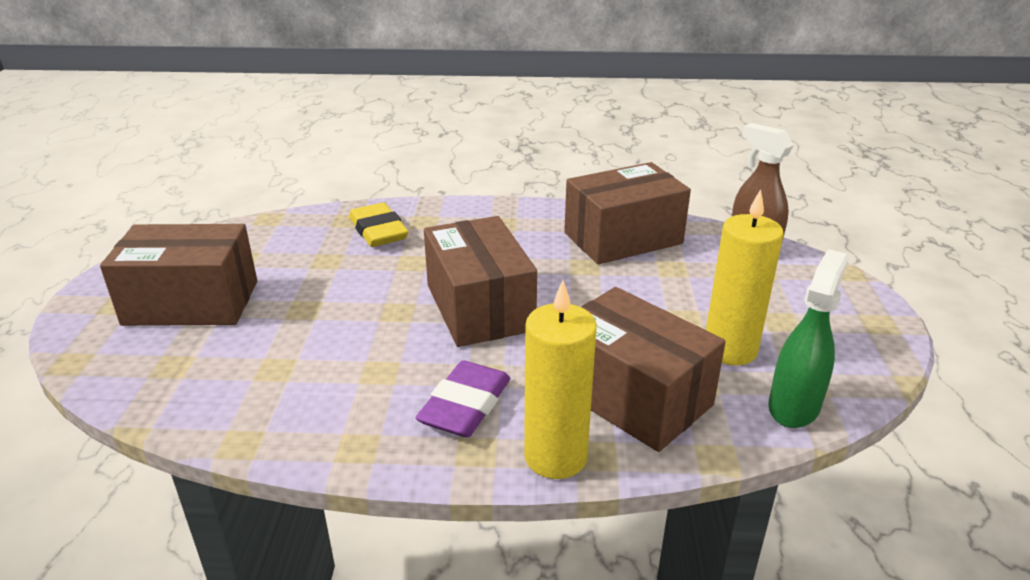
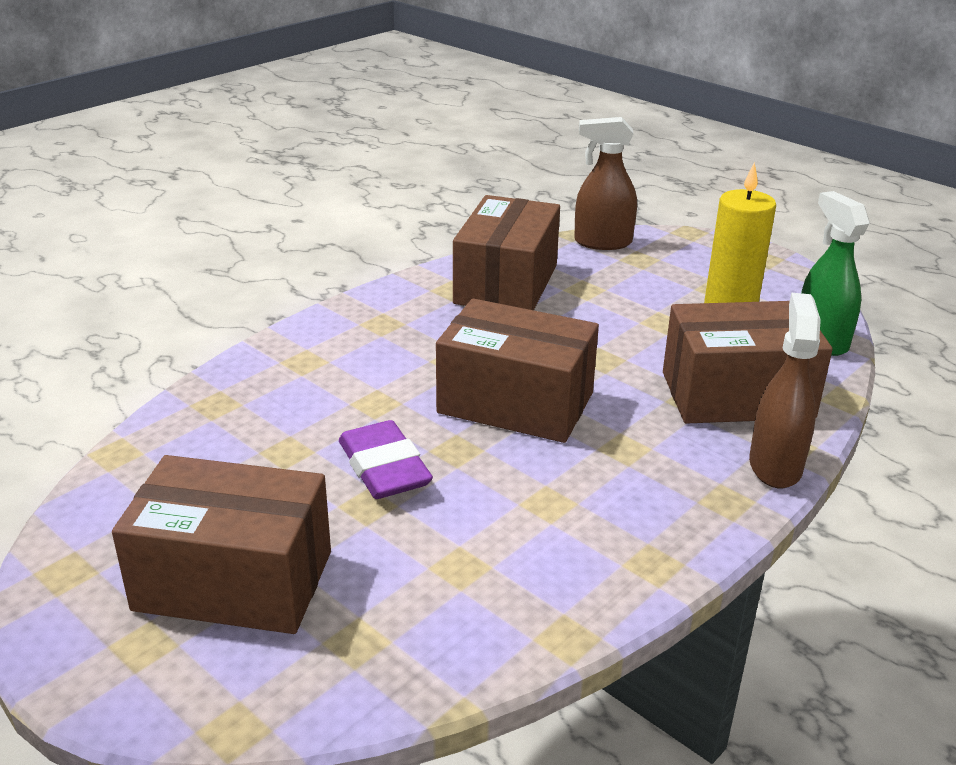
camera: 50 degrees left, 0 degrees up
brown box [100,224,257,326] -> brown box turned 60 degrees clockwise [112,455,331,634]
yellow eraser [349,202,408,247] -> none
purple eraser [416,360,510,437] -> purple eraser moved to [339,420,433,499]
yellow candle [524,280,597,479] -> brown spray bottle [749,293,821,488]

